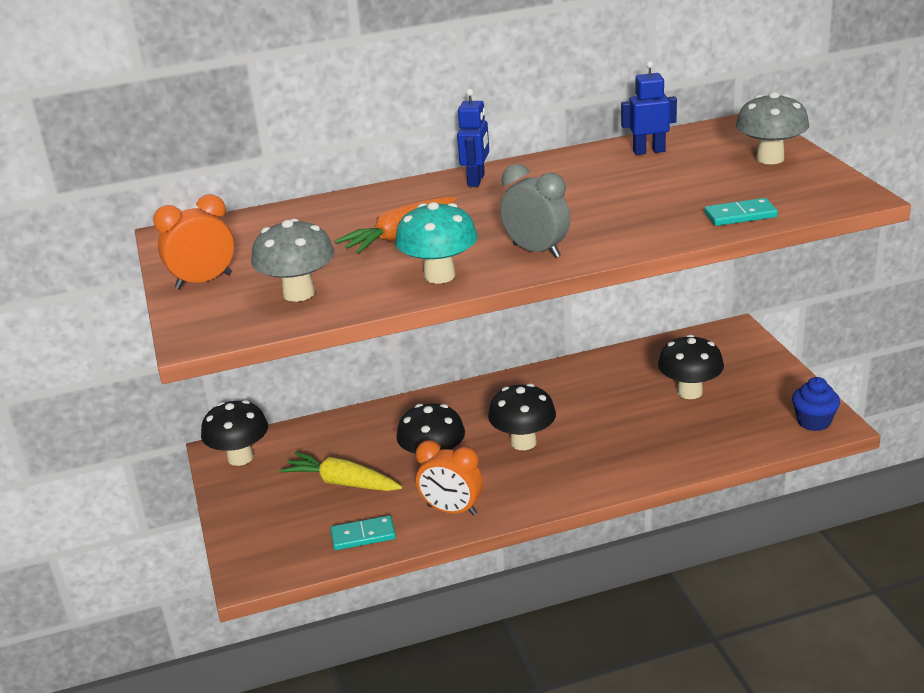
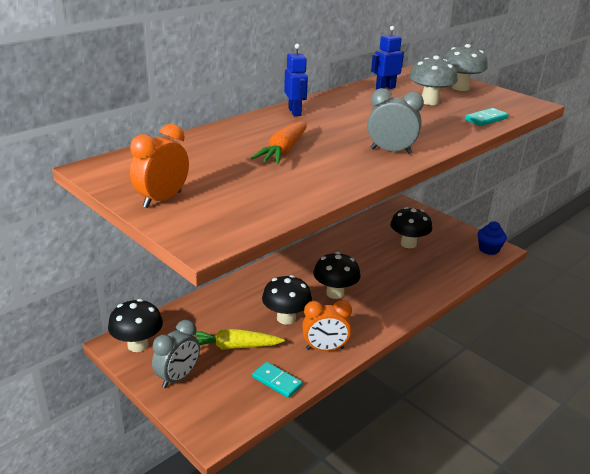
camera: 30 degrees left, 0 degrees up
grey mushroom [251,219,335,302] -> grey mushroom moved to [409,55,458,105]
turquoise domino [330,515,396,550] -> turquoise domino turned 75 degrees clockwise [252,362,303,398]
turquoise mushroom [395,202,478,284] -> none
none -> grey clock [152,320,200,388]

